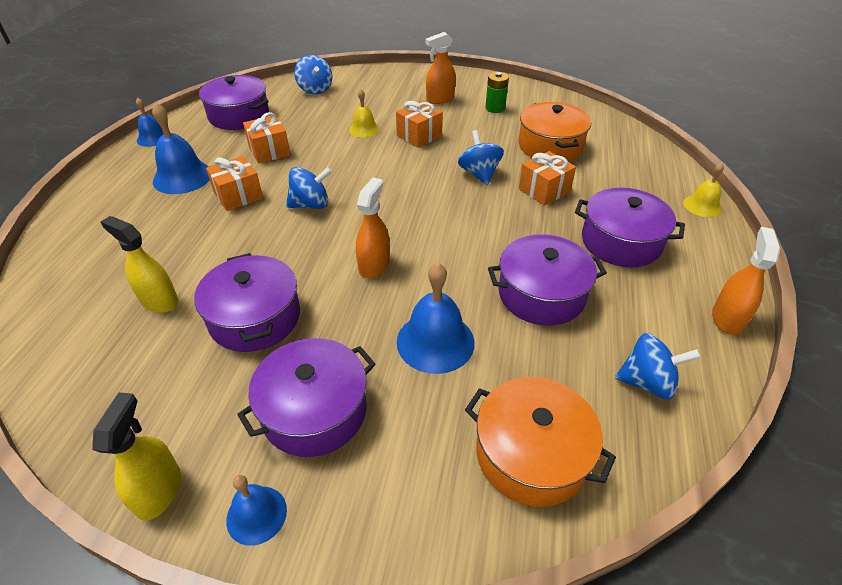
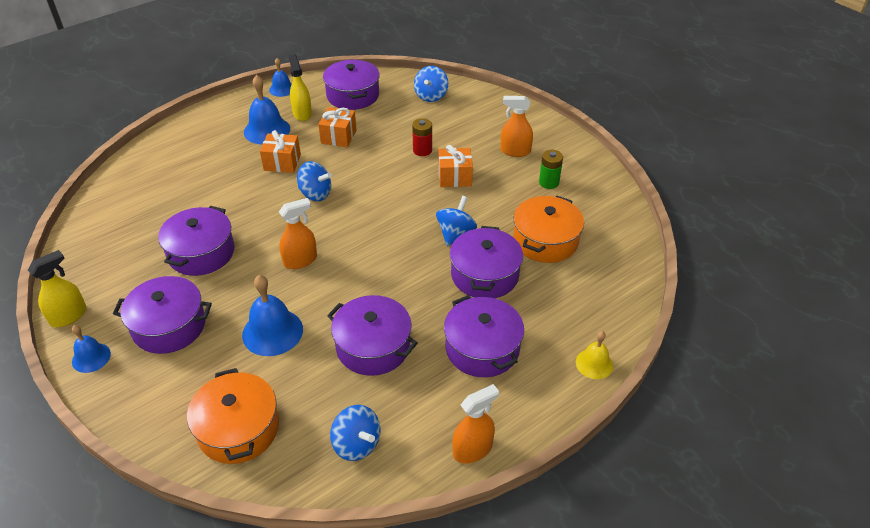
camera: 40 degrees right, 0 degrees up
yellow spray bottle [101,216,178,313] -> yellow spray bottle moved to [288,54,312,121]
yellow bell [349,89,380,137] -> red battery [412,118,432,156]
orange gift [519,151,576,206] -> purple pot [450,226,523,298]

